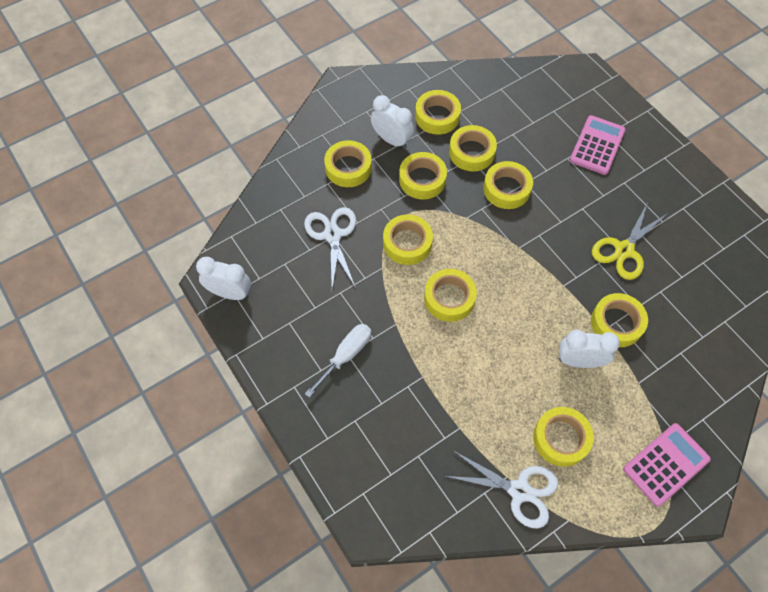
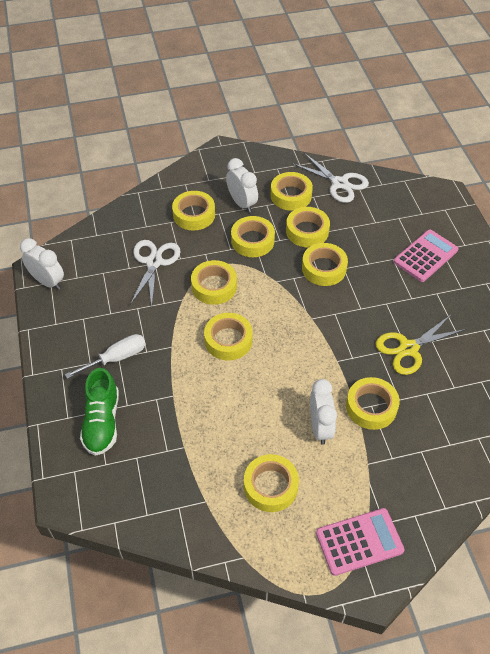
camera: 20 degrees right, 10 degrees down
white scissors [445,451,558,529] -> white scissors moved to [292,153,369,203]
white clock [559,330,620,368] -> white clock turned 60 degrees clockwise [310,379,337,445]
none -> green shoe [80,368,119,456]

